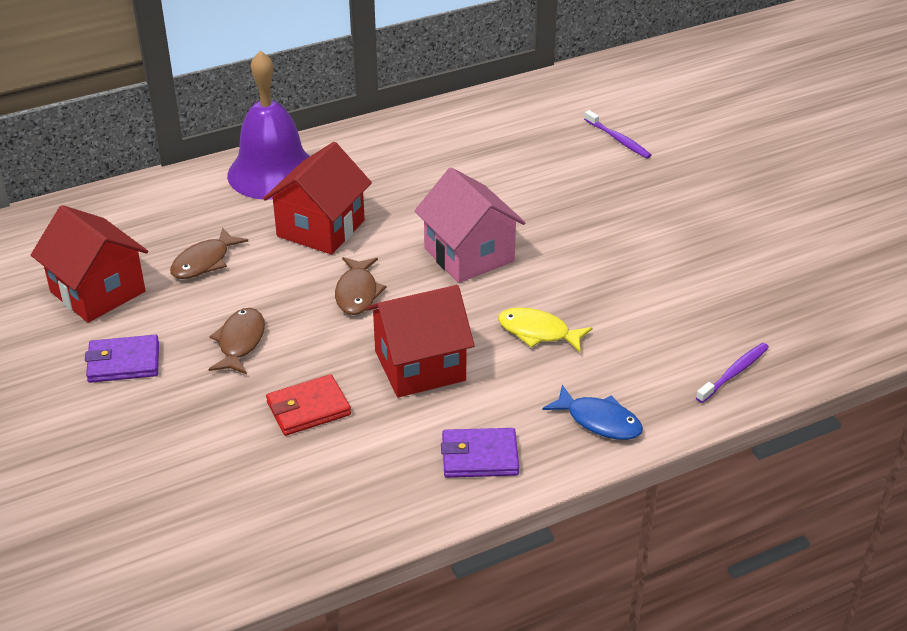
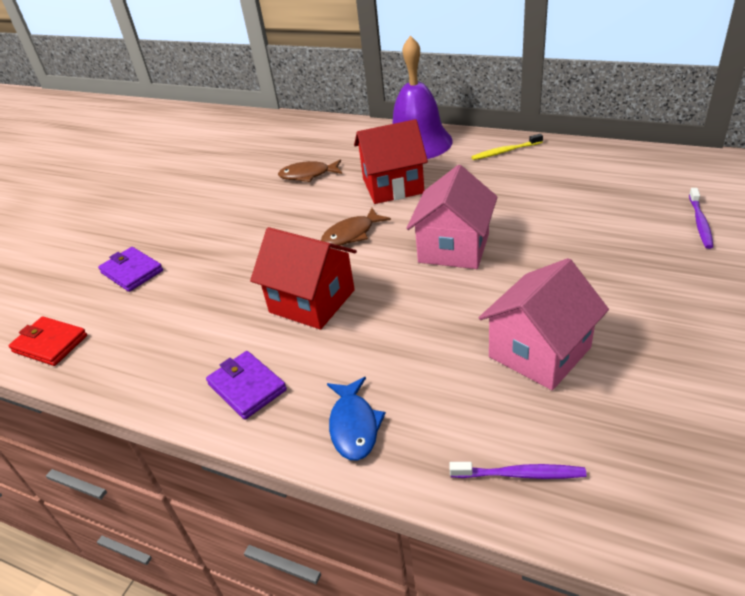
camera: 55 degrees right, 0 degrees up
red house [31,205,148,323] -> none
purple wallet [85,335,159,383] -> purple wallet moved to [98,247,163,292]
brown fish [208,308,265,375] -> none
red wallet [266,374,351,436] -> red wallet moved to [8,316,87,366]
yellow fish [498,307,593,352] -> none
none -> yellow toothbrush [471,134,543,160]
none -> pink house [479,258,609,390]

